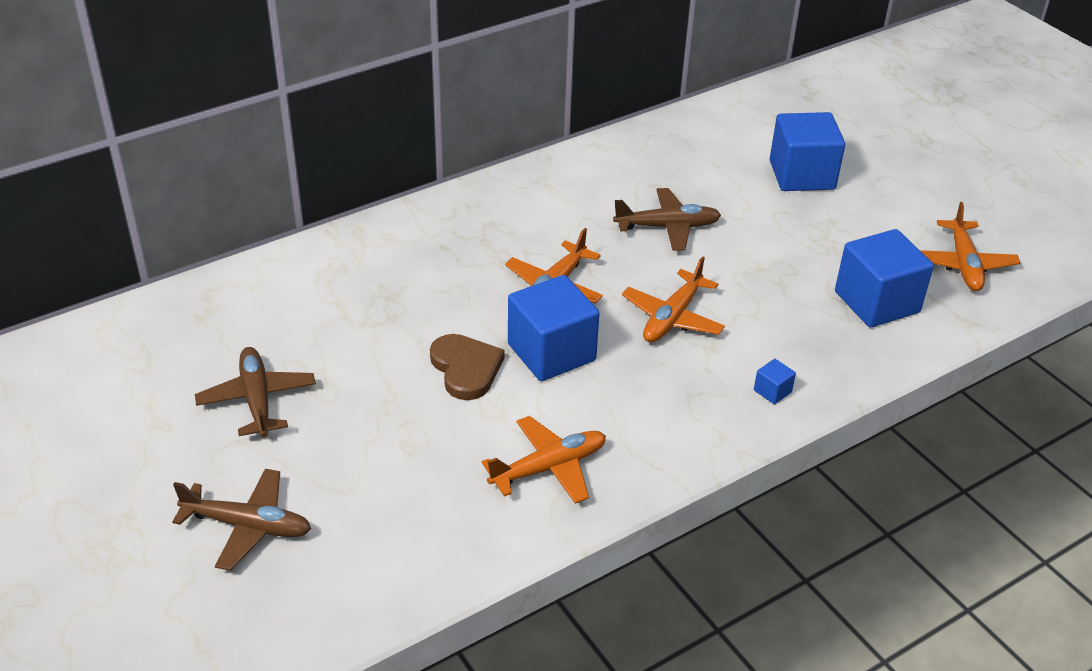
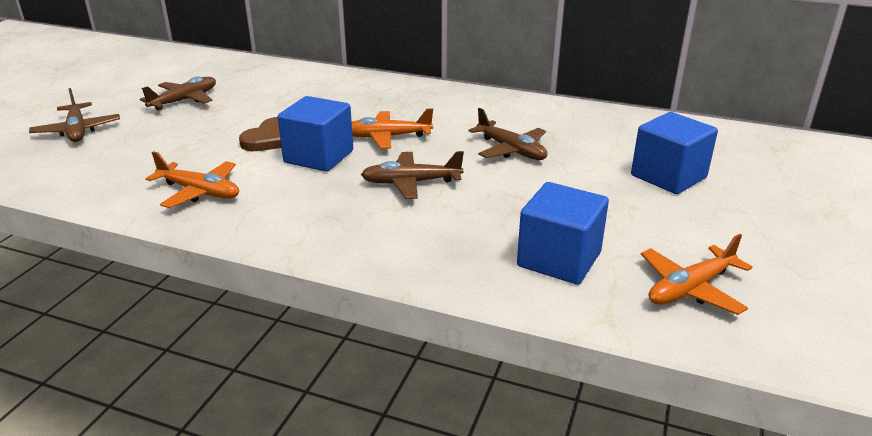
camera: 55 degrees right, 10 degrees down
orange plane [622,256,725,342] -> brown plane [361,151,464,199]
blue cube [754,359,796,404] -> none

